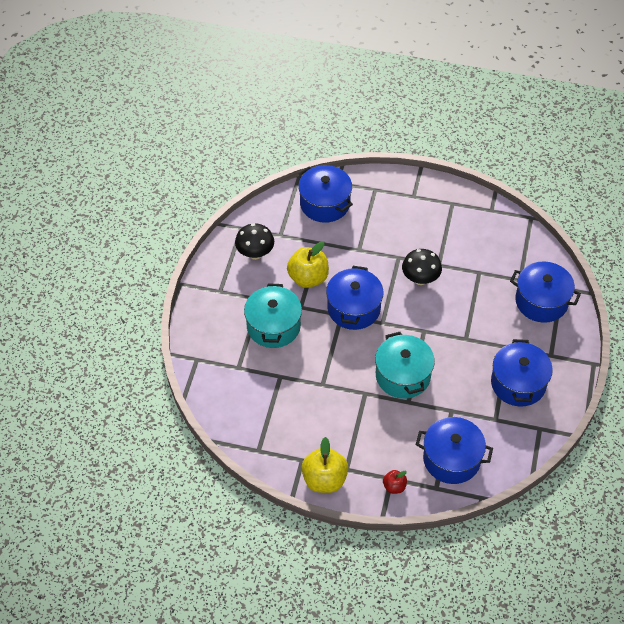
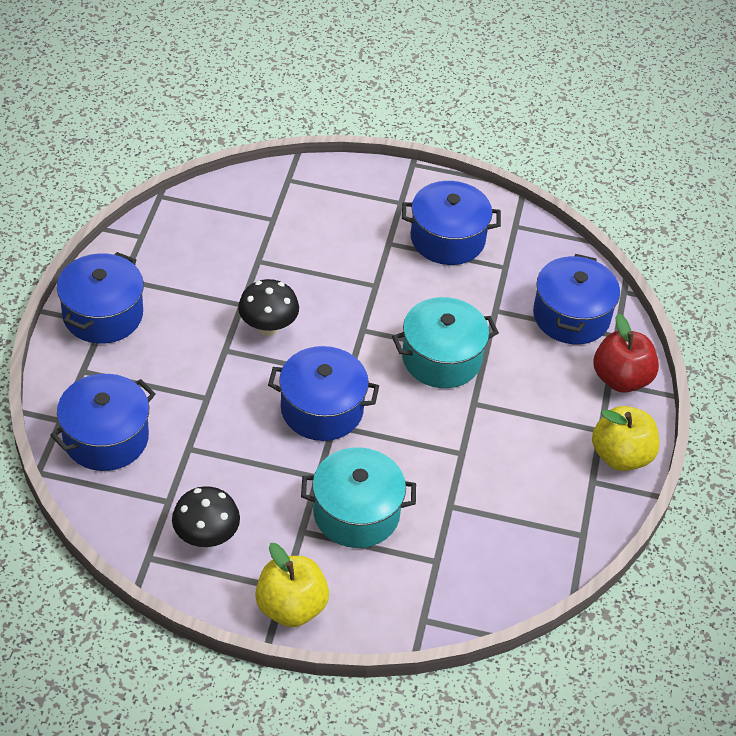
camera: 95 degrees left, 5 degrees down
yellow apple [287,241,329,288] -> yellow apple moved to [255,543,329,627]
red apple [383,470,407,494] -> red apple [594,313,659,393], size x1.92
blue pot [510,261,581,323] -> blue pot moved to [57,252,144,344]

